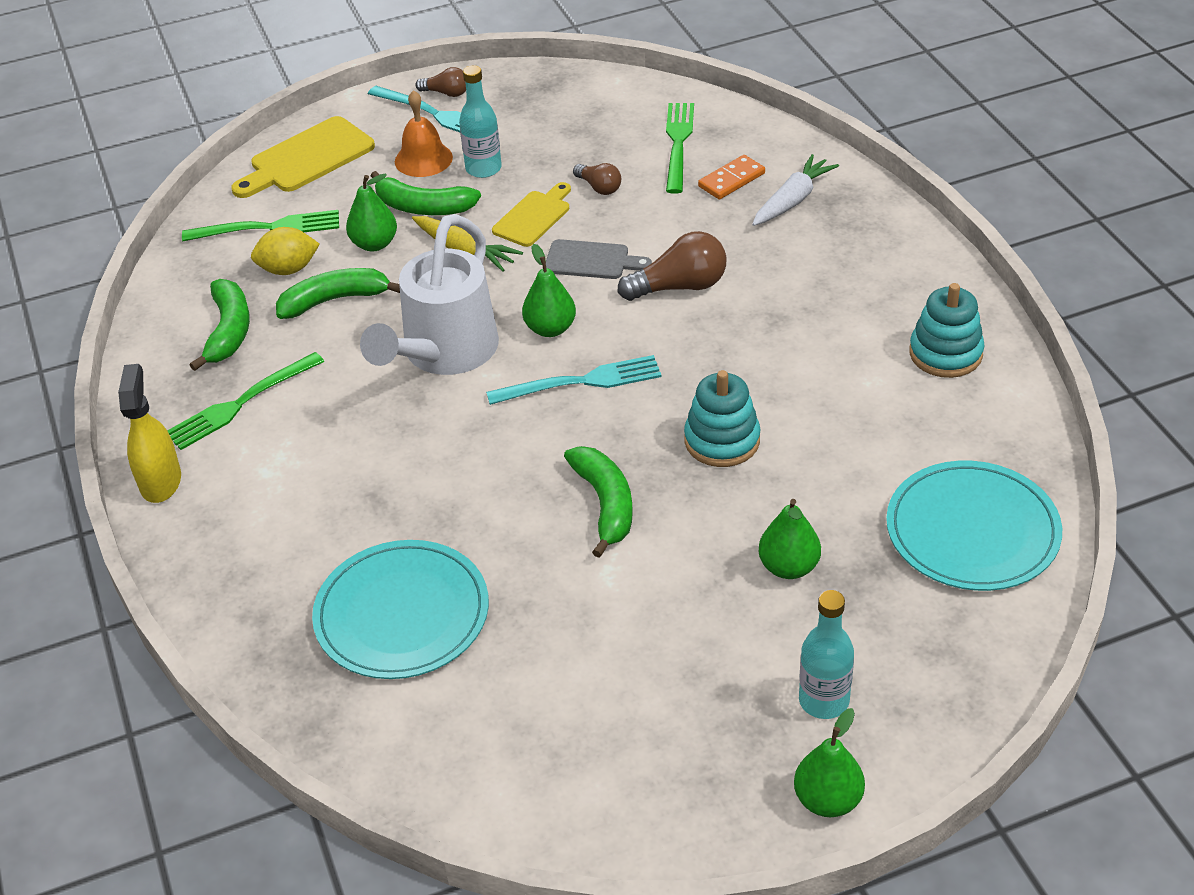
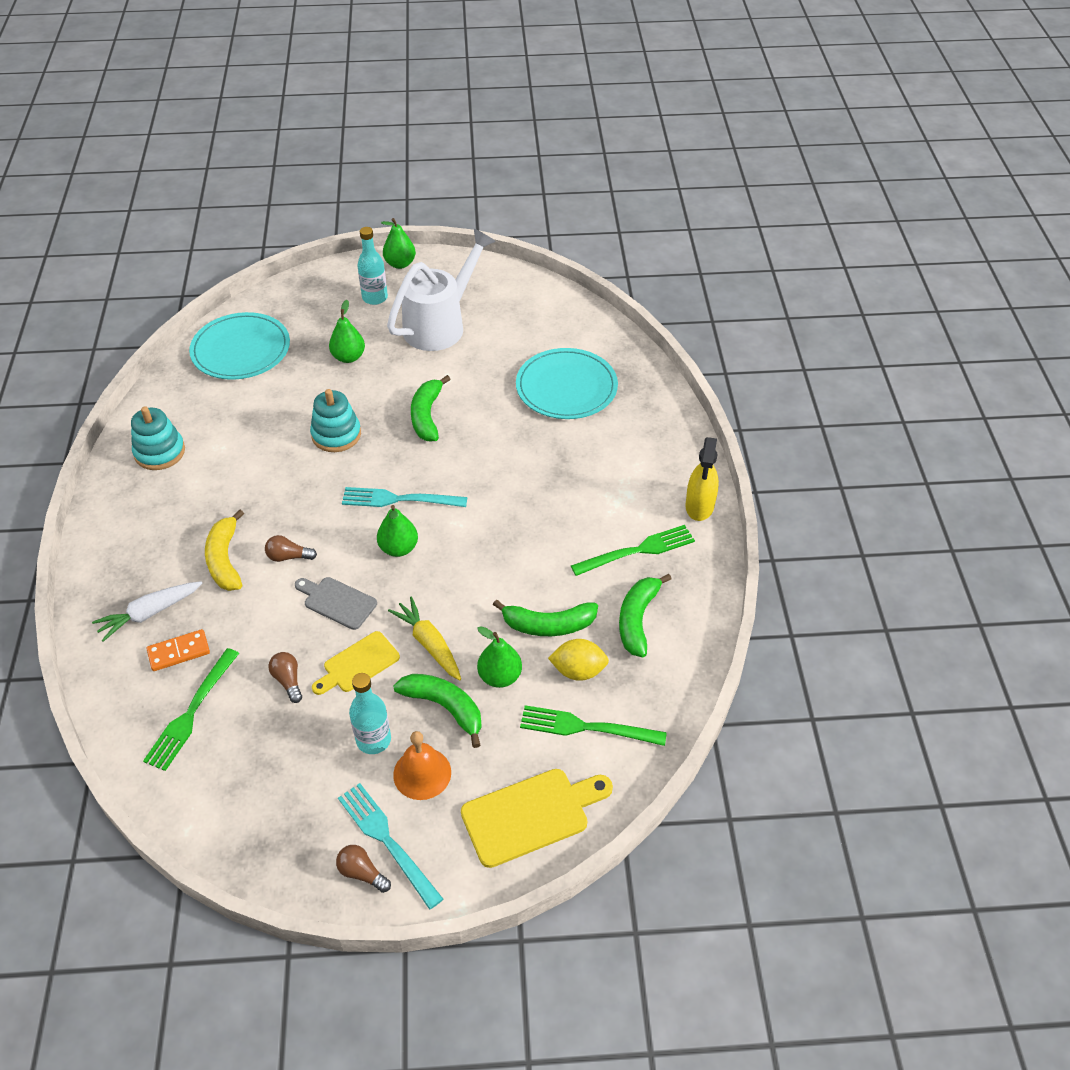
camera: 165 degrees left, 5 degrees up
white watering can [360,214,499,375] -> white watering can moved to [387,229,496,351]
brown light bulb [618,231,726,301] -> brown light bulb [265,535,317,562], size x0.58
none -> yellow banana [205,509,244,591]

